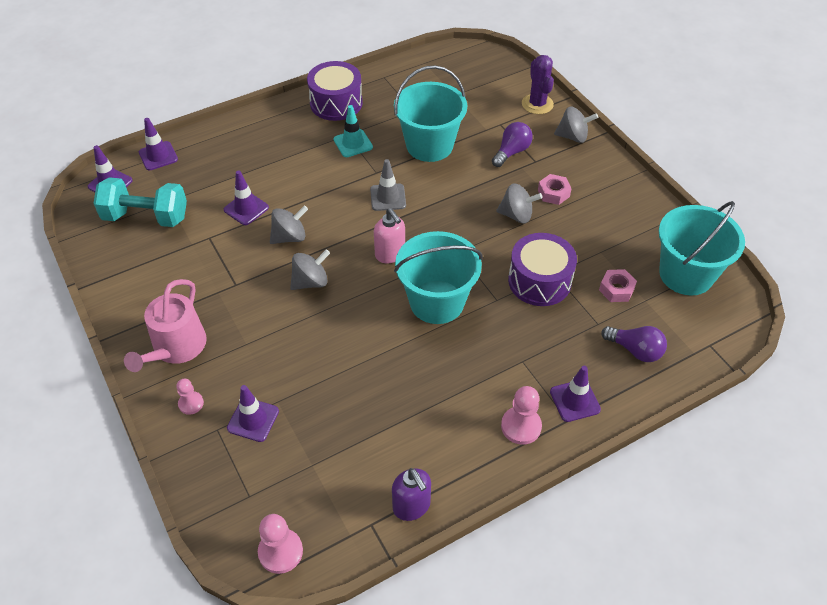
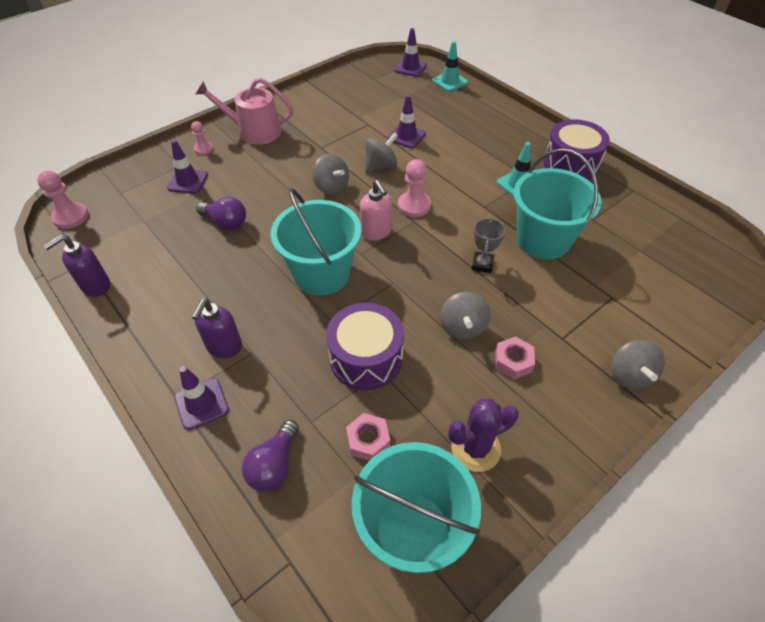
camera: 80 degrees right, 0 degrees up
turquoise dumbbell [93,177,187,227] -> none
purple traffic cone [139,118,178,171] -> turquoise traffic cone [432,41,468,92]
grey spinning top [270,205,308,244] -> grey spinning top turned 90 degrees counterclockwise [365,132,398,173]
grey traffic cone [370,159,406,211] -> none
pink soap dispenser [374,208,405,264] -> pink soap dispenser turned 75 degrees counterclockwise [360,180,392,241]
purple light bulb [492,122,533,167] -> purple light bulb moved to [196,197,246,230]
pink pawn [501,386,542,445] -> pink pawn moved to [398,159,431,217]
purple cactus [522,55,554,114] -> purple cactus moved to [448,399,519,472]
none -> purple soap dispenser [192,299,242,358]
none -> grey trophy [472,217,505,273]

